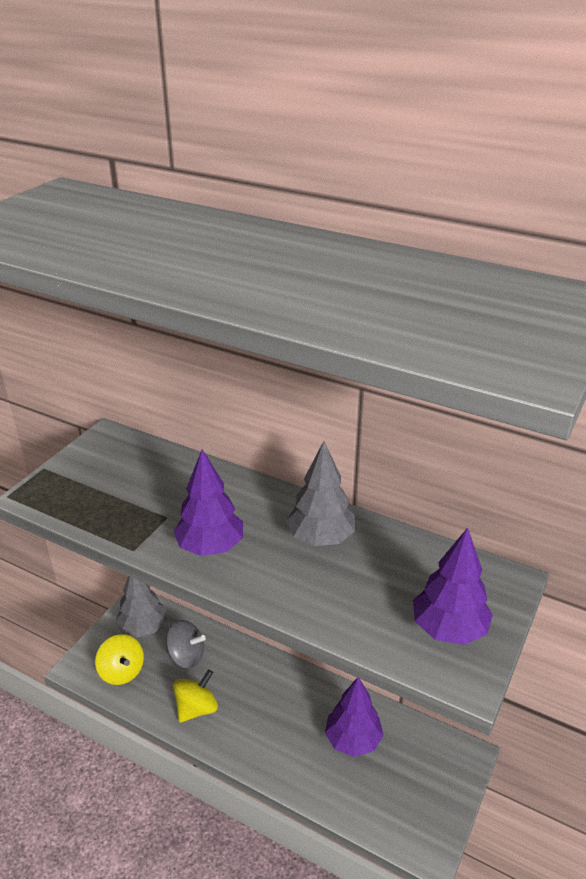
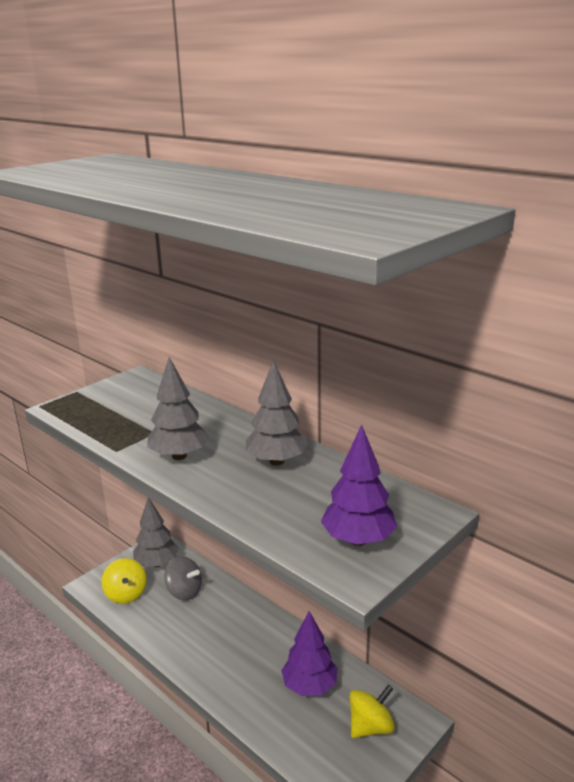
camera: 15 degrees right, 10 degrees down
purple tree [173,449,243,556] -> grey tree [147,357,209,460]
yellow spinning top [173,669,218,723] -> yellow spinning top moved to [349,685,395,738]

